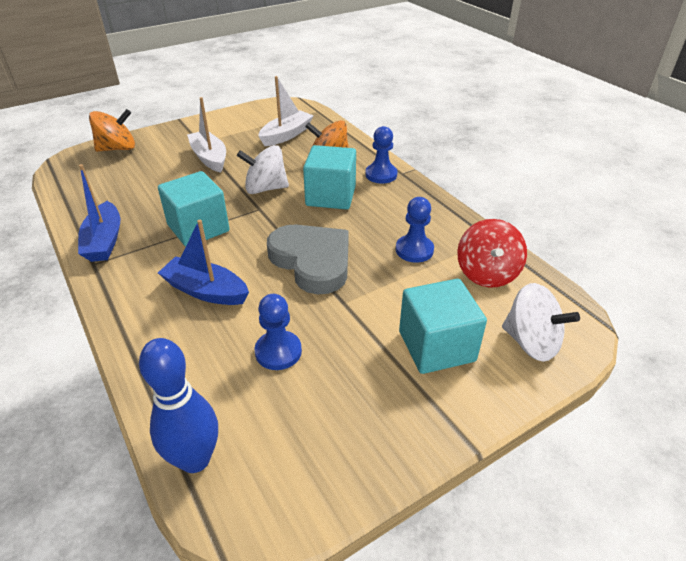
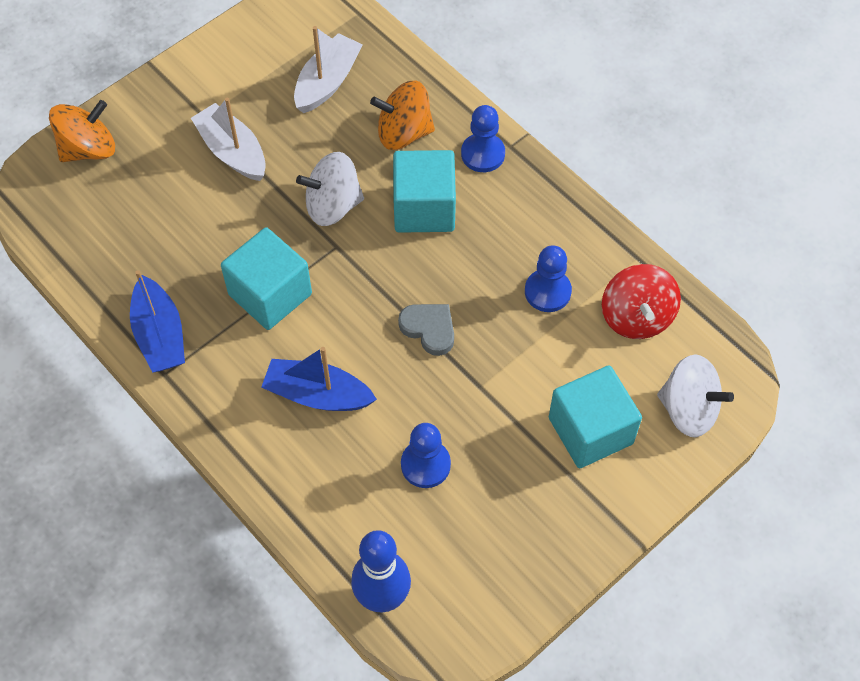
camera: 10 degrees left, 20 degrees up
grey heart [267,225,349,294] -> grey heart [398,304,454,356], size x0.53

